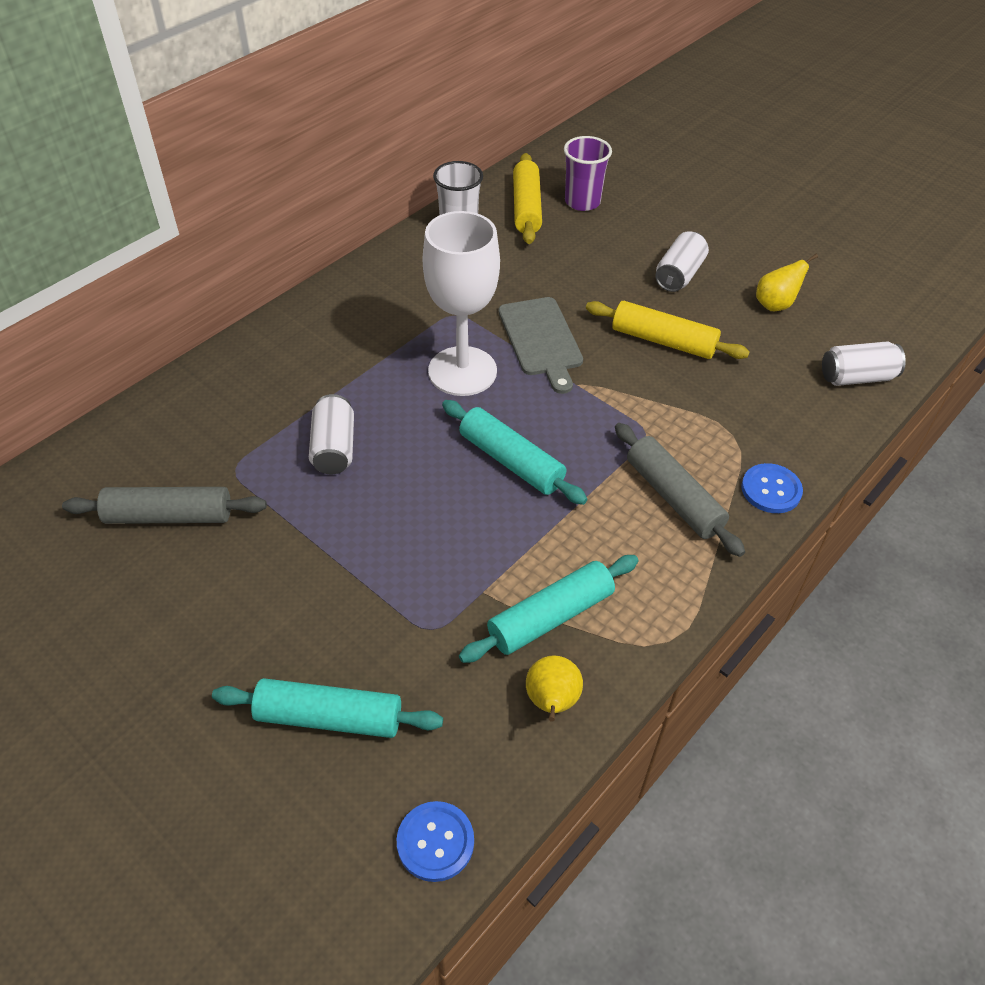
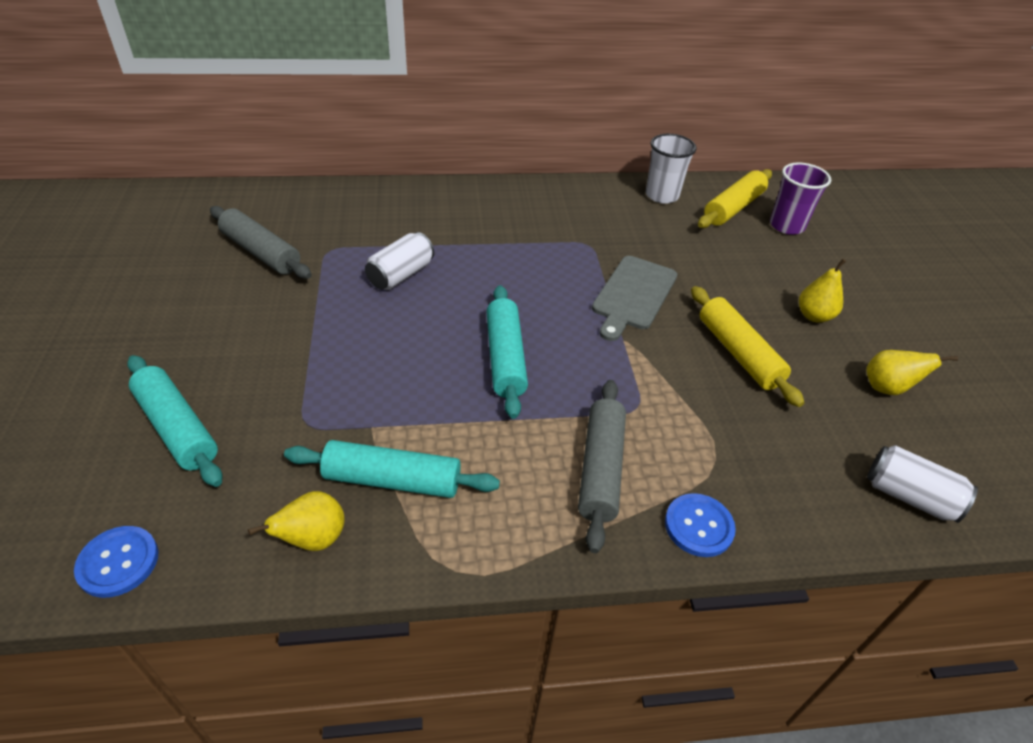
camera: 40 degrees right, 5 degrees down
white goblet [423,211,500,396] -> none
white can [655,231,709,292] -> yellow pear [799,259,846,323]

